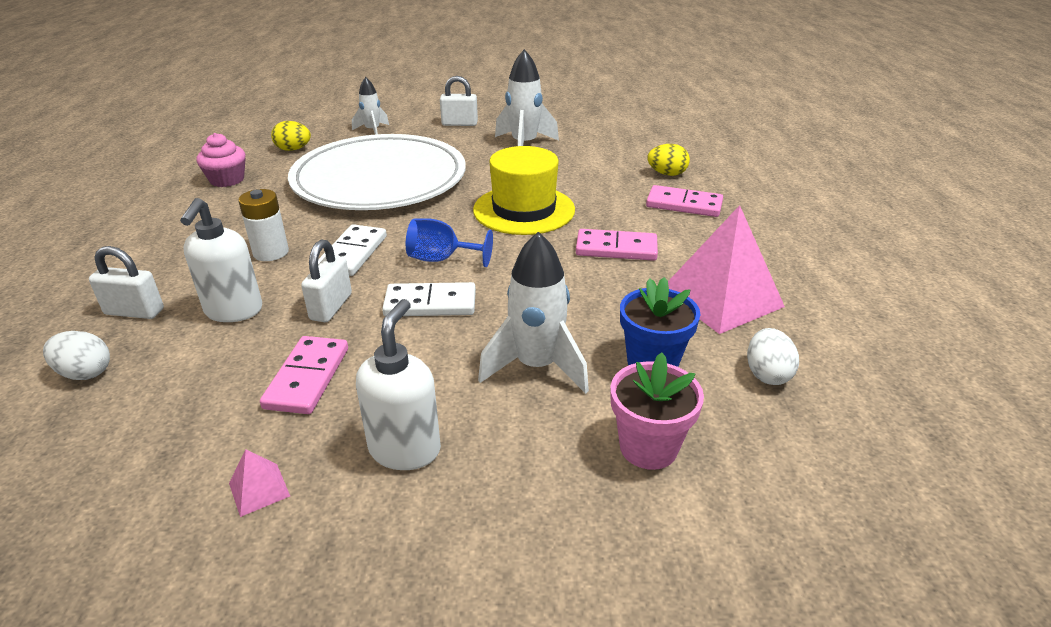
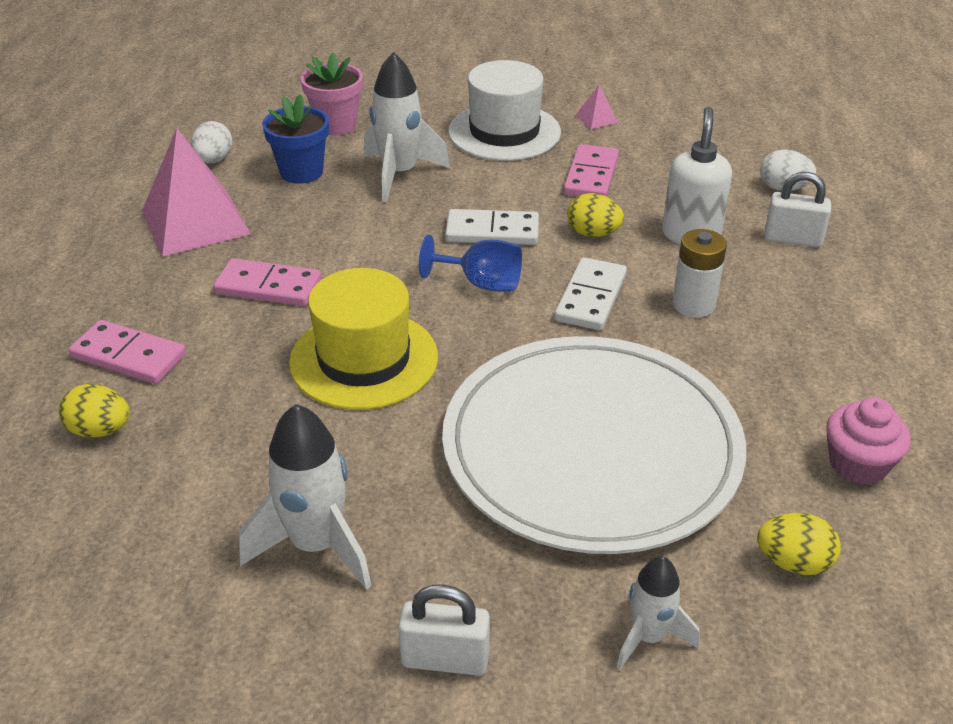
camera: 175 degrees left, 5 degrees up
white padlock [301,240,352,322] -> yellow egg [567,193,624,237]
white soap dispenser [356,299,441,470] -> white hat [448,60,561,161]

